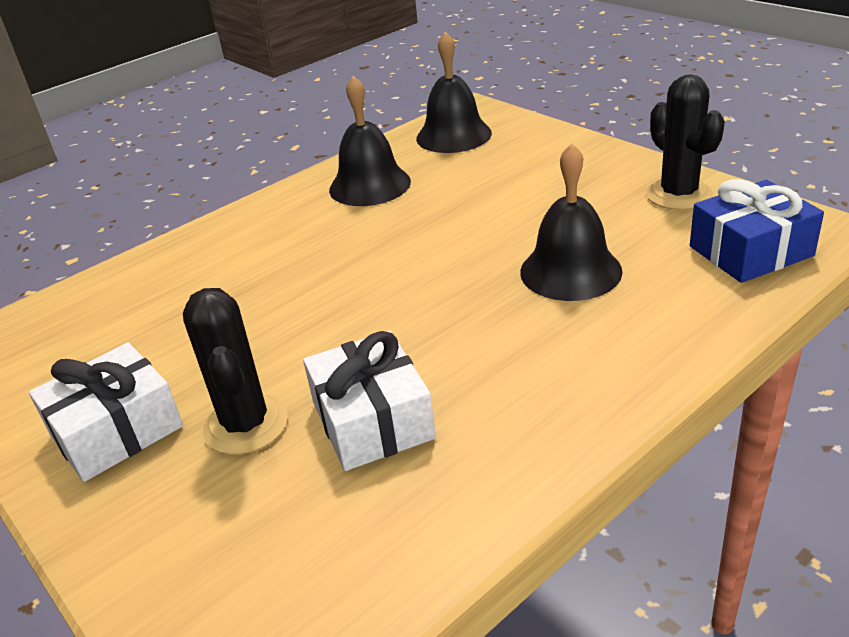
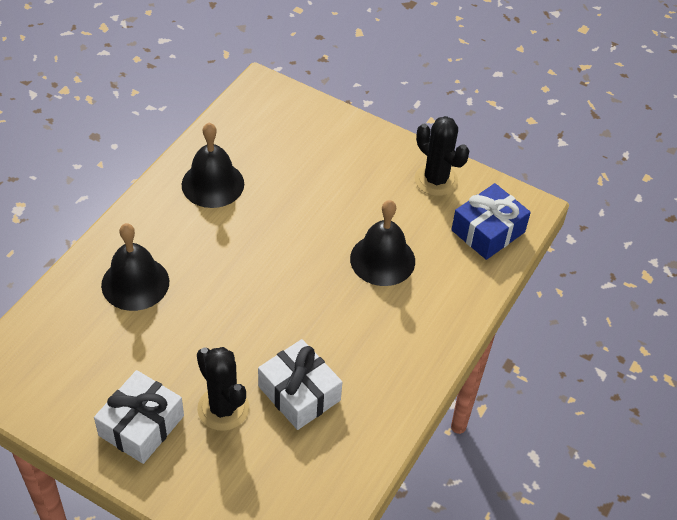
camera: 25 degrees left, 15 degrees up
black bell [416,31,492,153] -> black bell moved to [101,223,169,311]

